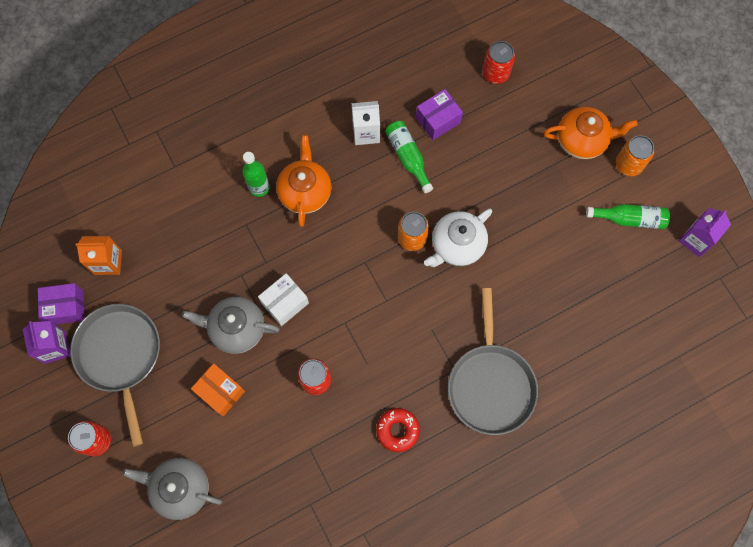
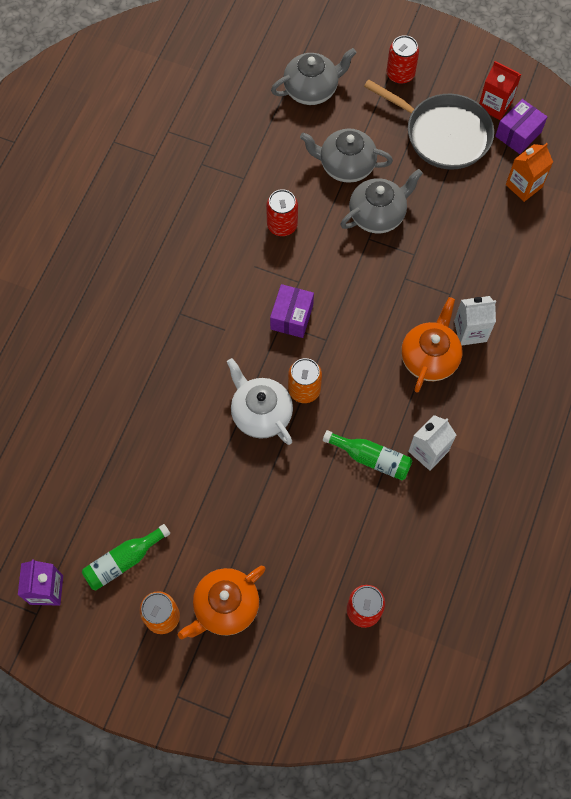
camera: 140 degrees right, 5 degrees down
purple carton [23,321,71,364] -> red carton [479,61,521,120]
orange box [191,363,245,416] -> grey teapot [300,129,393,183]
green bottle [243,152,269,197] -> white carton [454,296,496,345]
white box [258,273,309,326] -> none
orange teapot [276,135,331,227] -> orange teapot turned 120 degrees counterclockwise [401,297,462,392]
red donut [376,408,420,452] -> none
purple box [416,89,463,140] -> purple box moved to [270,284,314,338]
white teapot [424,209,492,267] -> white teapot turned 45 degrees counterclockwise [227,358,293,445]
grey pan [448,288,538,435] -> none

